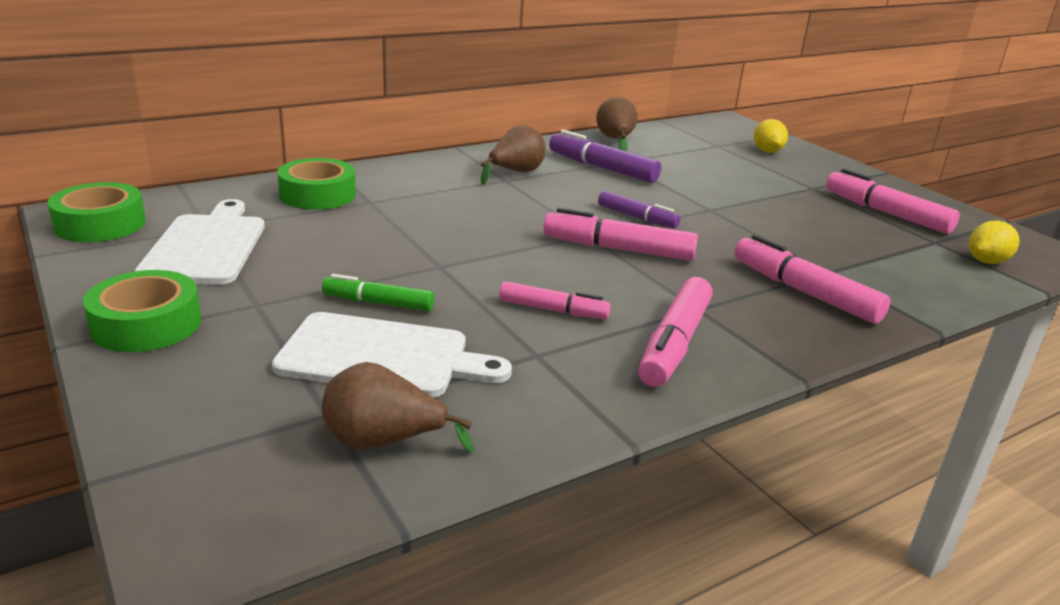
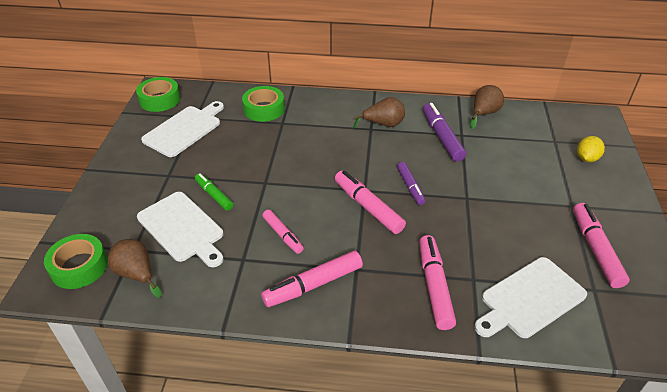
camera: 40 degrees right, 15 degrees up
green tape [83,270,201,352] -> green tape moved to [44,234,108,289]
yellow lemon [969,221,1020,264] -> none
none -> white cutting board [474,257,587,338]

